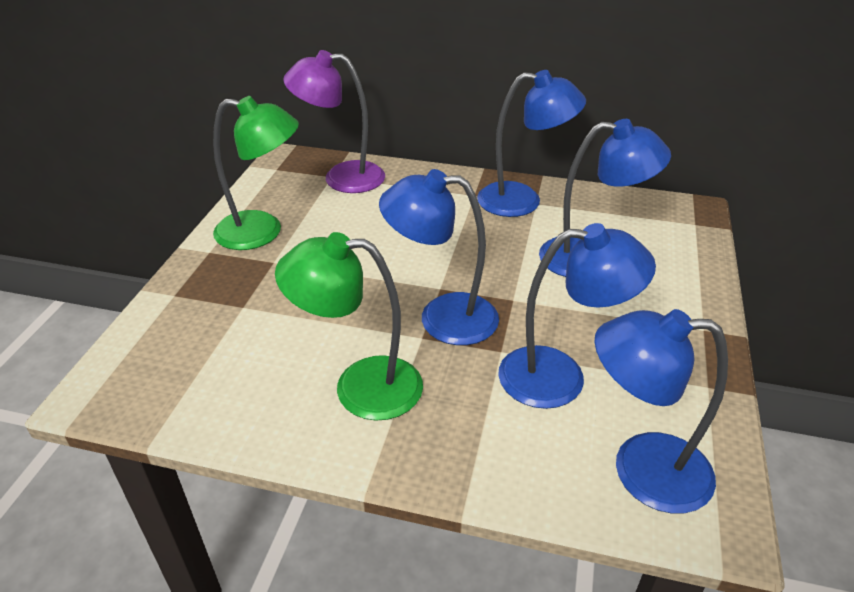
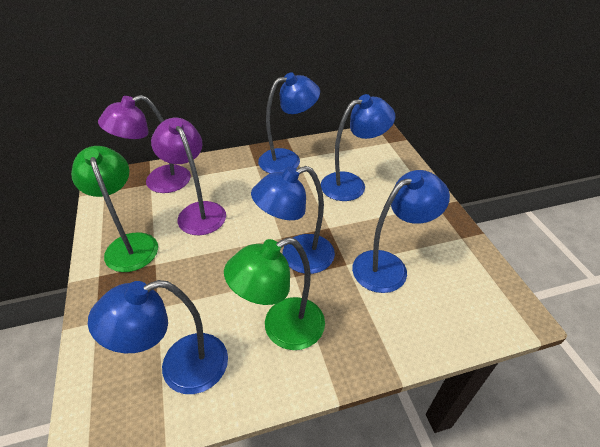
camera: 30 degrees left, 5 degrees up
green lamp [213,96,299,250] -> green lamp turned 90 degrees counterclockwise [71,146,158,272]
blue lamp [595,309,728,514] -> blue lamp moved to [88,280,228,394]
none -> purple lamp [151,118,226,235]

